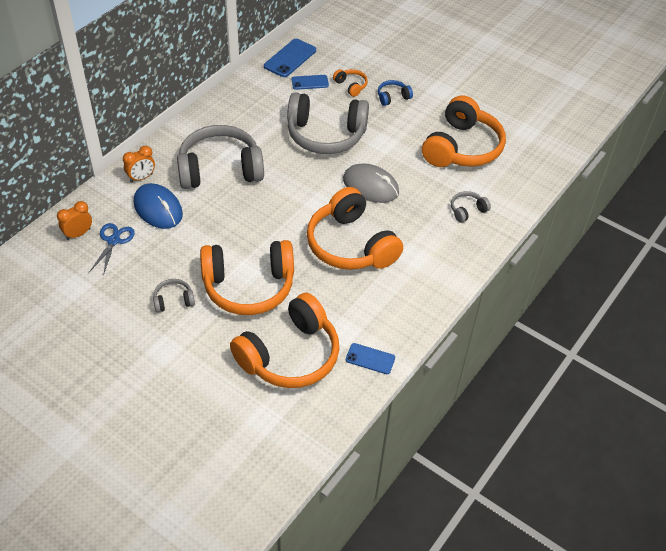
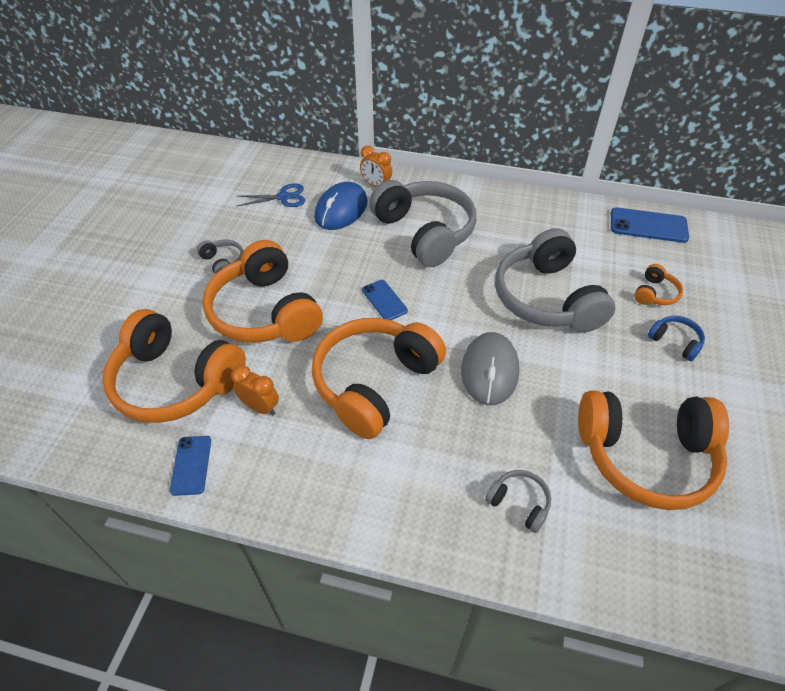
camera: 70 degrees right, 0 degrees up
orange clock [57,201,92,240] -> orange clock moved to [231,365,279,415]
blue phone [291,75,329,90] -> blue phone moved to [362,280,408,320]

